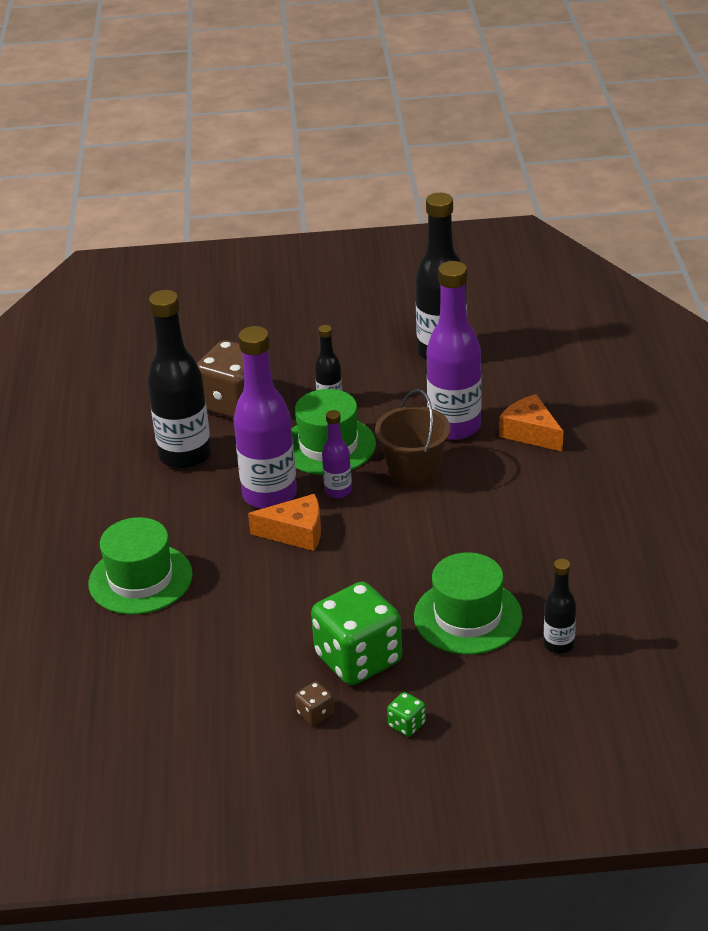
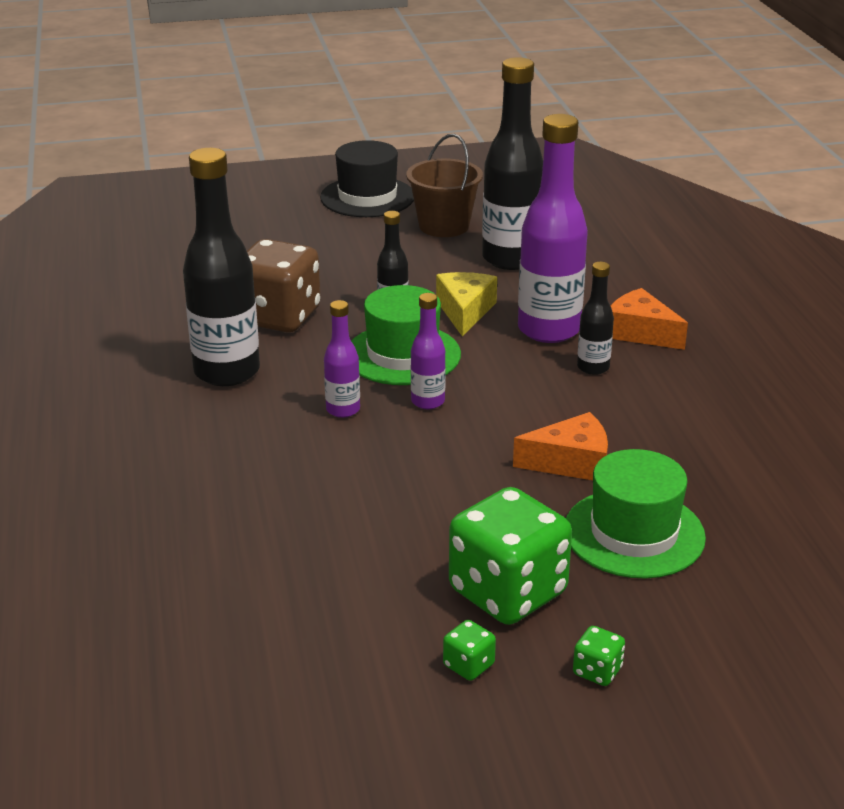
camera: 10 degrees left, 5 degrees down
green hat [88,517,193,615] -> none
purple bottle [234,326,297,509] -> purple bottle [324,300,360,418], size x0.50
orange cheese [248,494,321,551] -> orange cheese moved to [513,412,608,480]
brown dice [295,682,334,726] -> green dice [443,620,496,681]
brown bucket [375,389,451,489] -> brown bucket moved to [406,134,483,237]
black bottle [544,559,576,654] -> black bottle moved to [577,262,614,375]
none -> black hat [320,140,414,217]
none -> yellow cheese [436,272,497,337]

